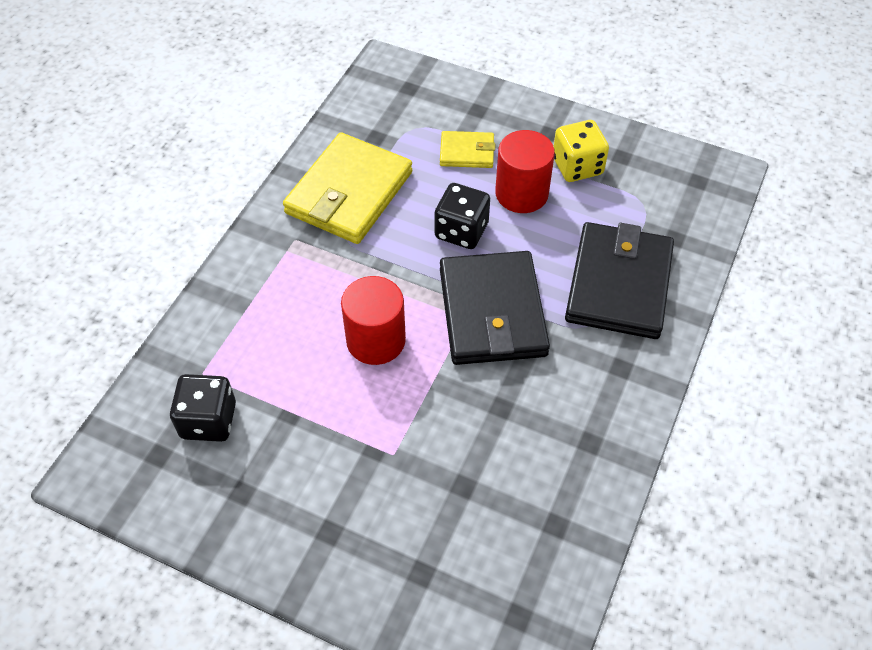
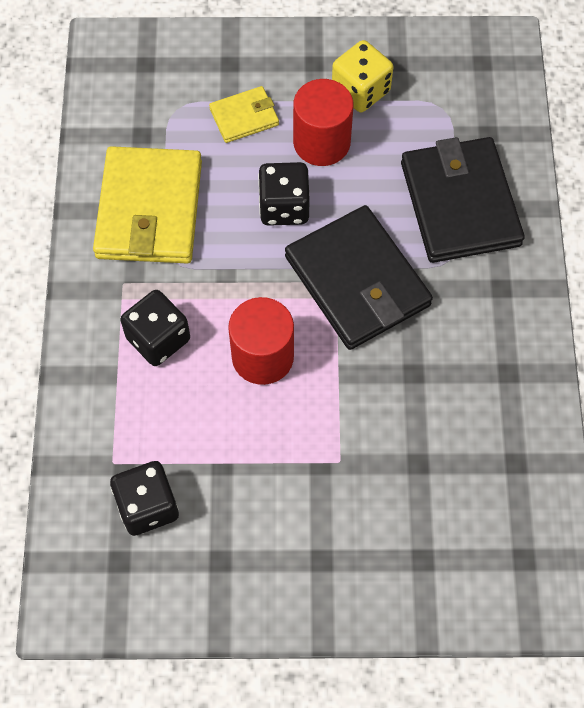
camera: 25 degrees left, 10 degrees up
none -> black dice [120,290,190,366]

